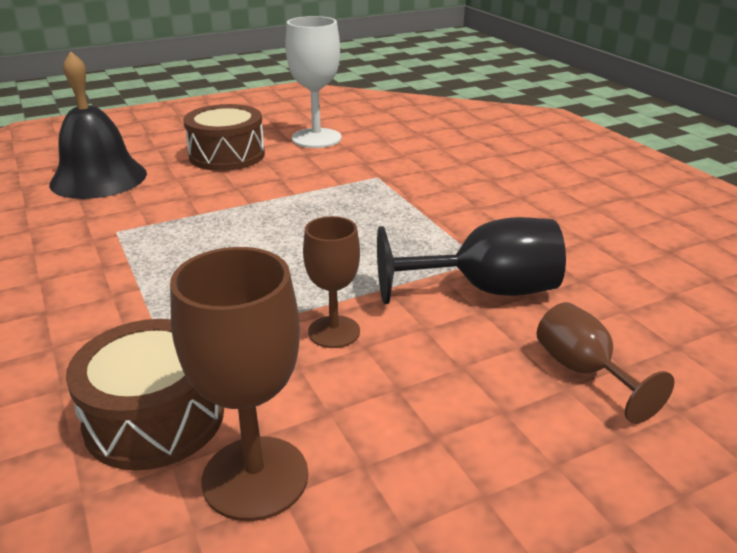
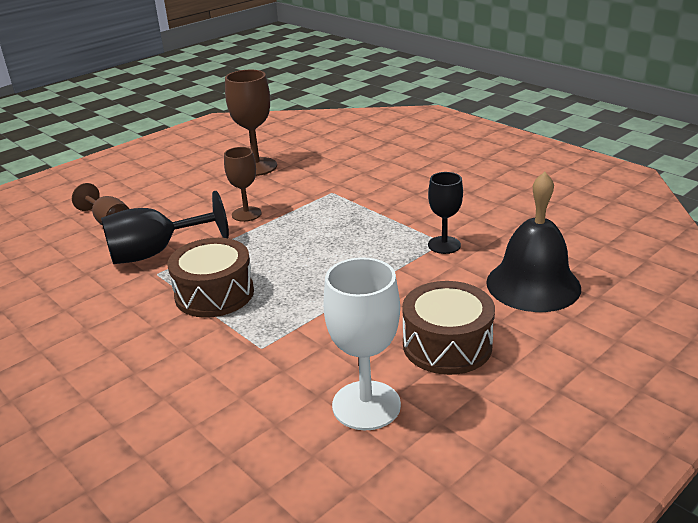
camera: 165 degrees right, 0 degrees up
brown drum [66,319,224,470] -> brown drum moved to [168,238,254,318]
none -> black goblet [428,172,463,254]

